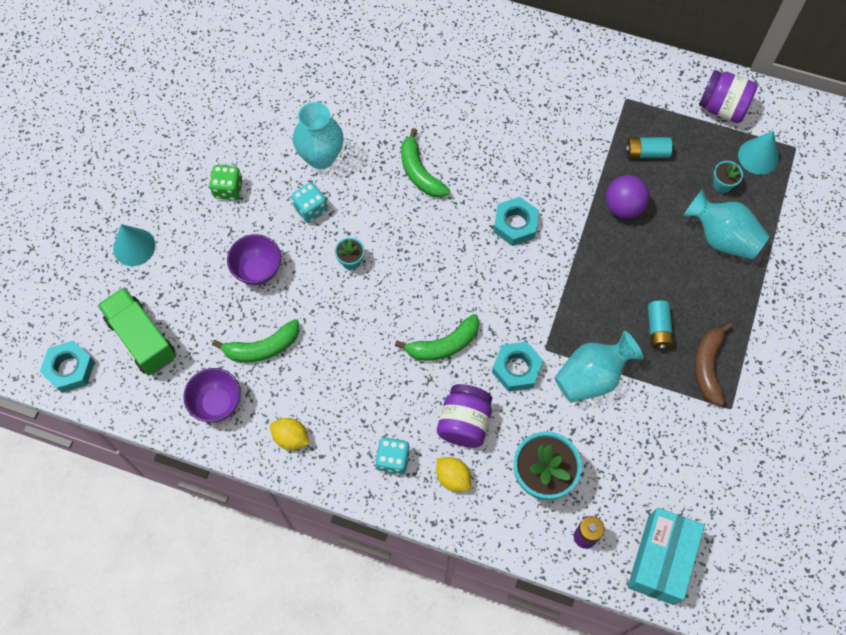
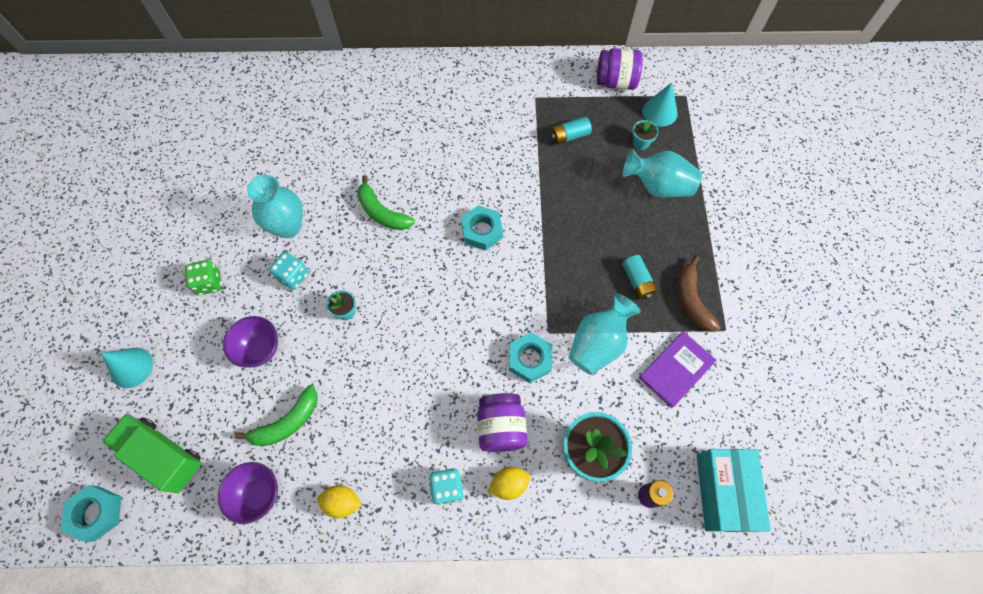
camera: 20 degrees left, 0 degrees up
green banana [395,314,479,361] -> none
yellow lemon [436,457,471,492] -> yellow lemon turned 45 degrees counterclockwise [488,467,531,500]
purple ball [606,175,650,219] -> none
none -> purple book [639,331,717,408]

